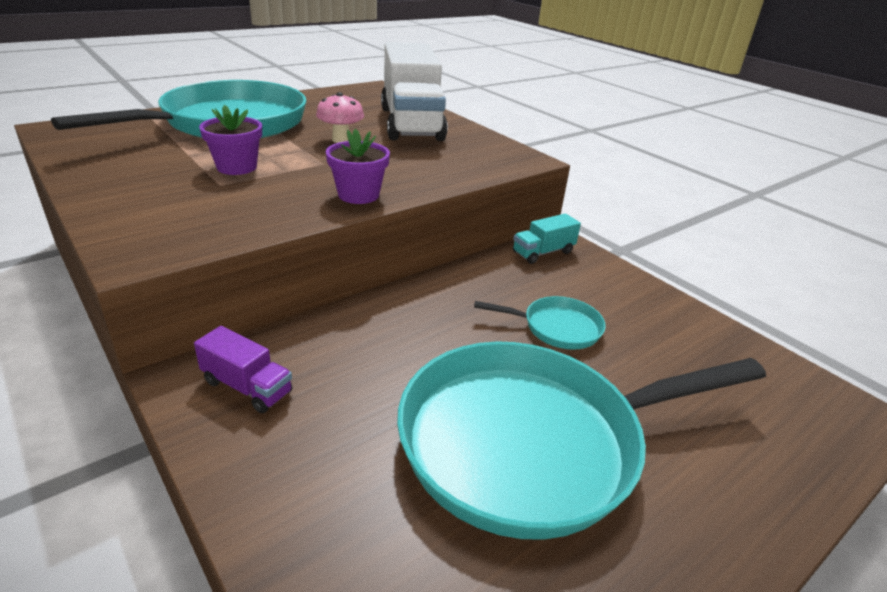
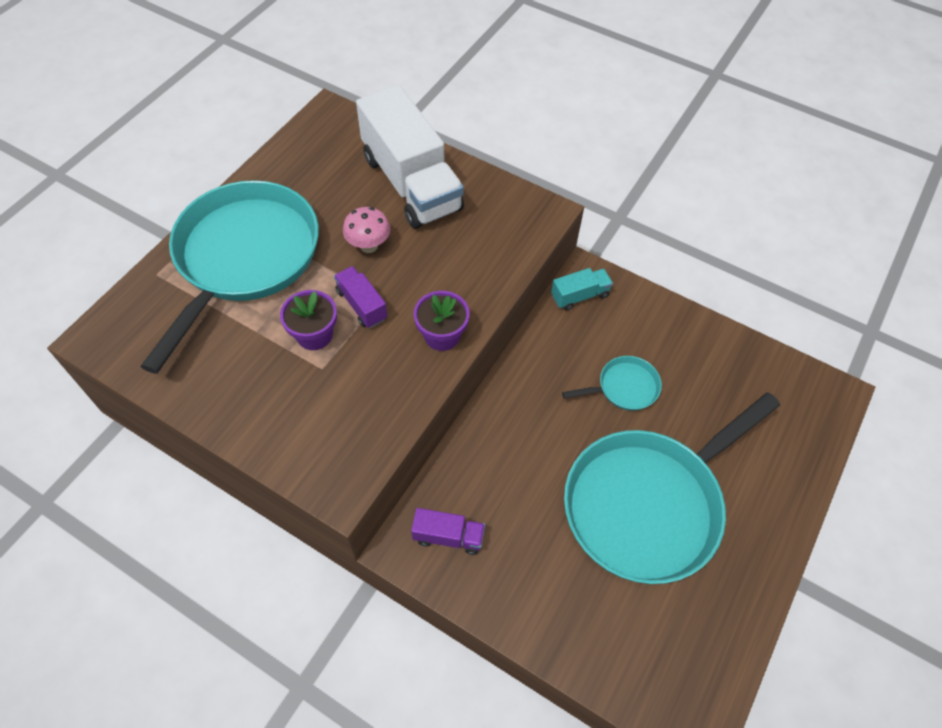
camera: 20 degrees left, 25 degrees up
turquoise truck [513,213,581,264] -> turquoise truck turned 150 degrees counterclockwise [551,268,613,310]
none -> purple truck [334,266,388,328]

